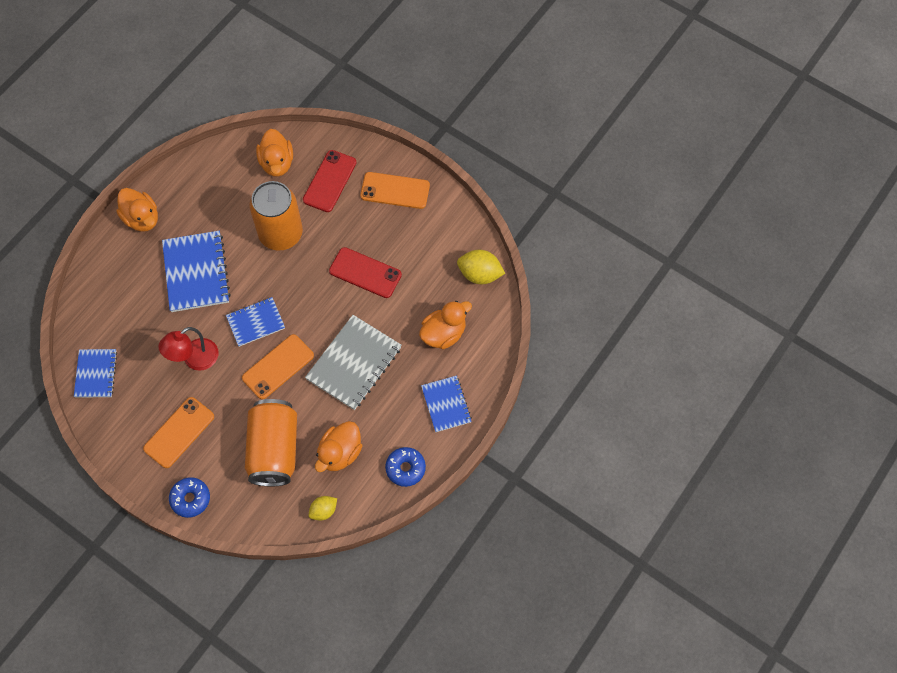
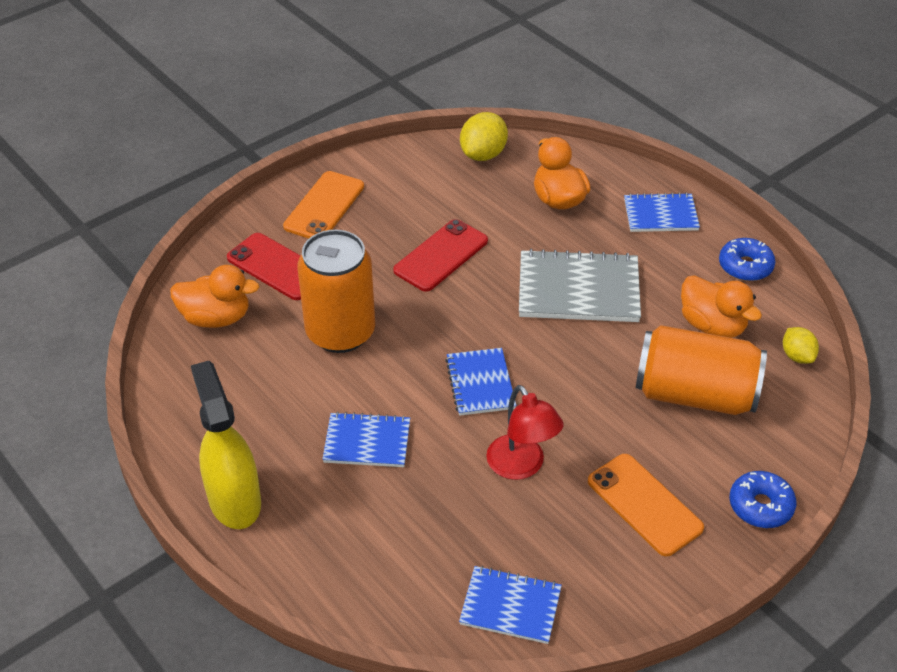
camera: 75 degrees left, 20 degrees down
orange duck [116,188,158,232] -> yellow spray bottle [191,361,261,529]
blue notebook [162,231,231,312] -> blue notebook [322,412,410,467], size x0.61
orange phone [242,334,314,399] -> none
grey notebook [305,315,402,410] -> grey notebook turned 45 degrees counterclockwise [519,249,641,322]

